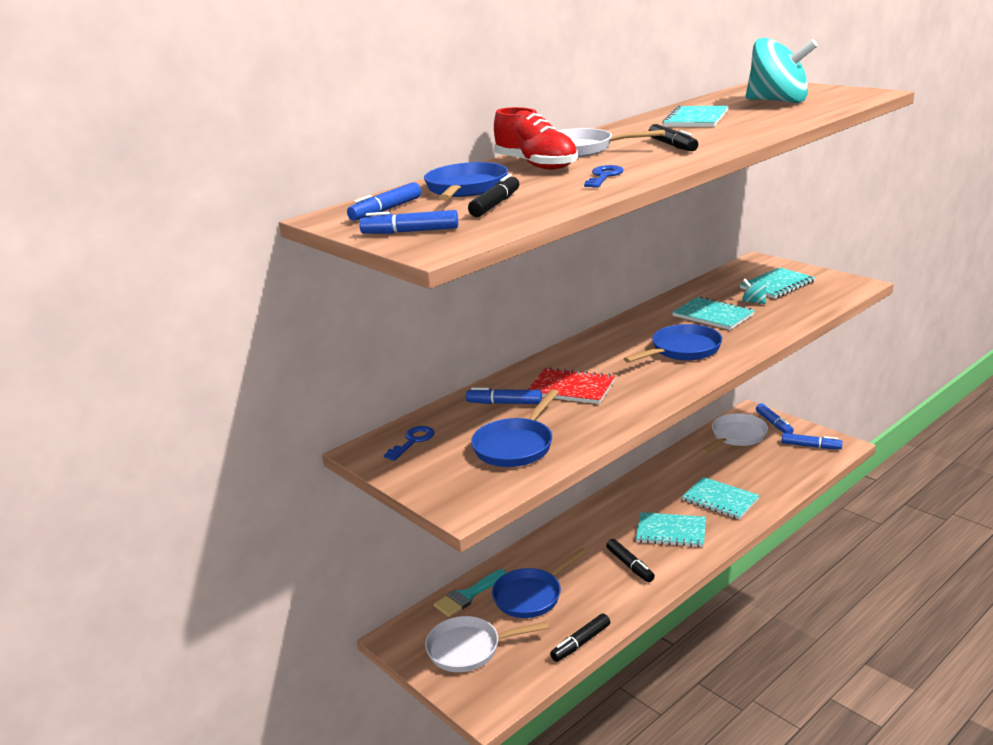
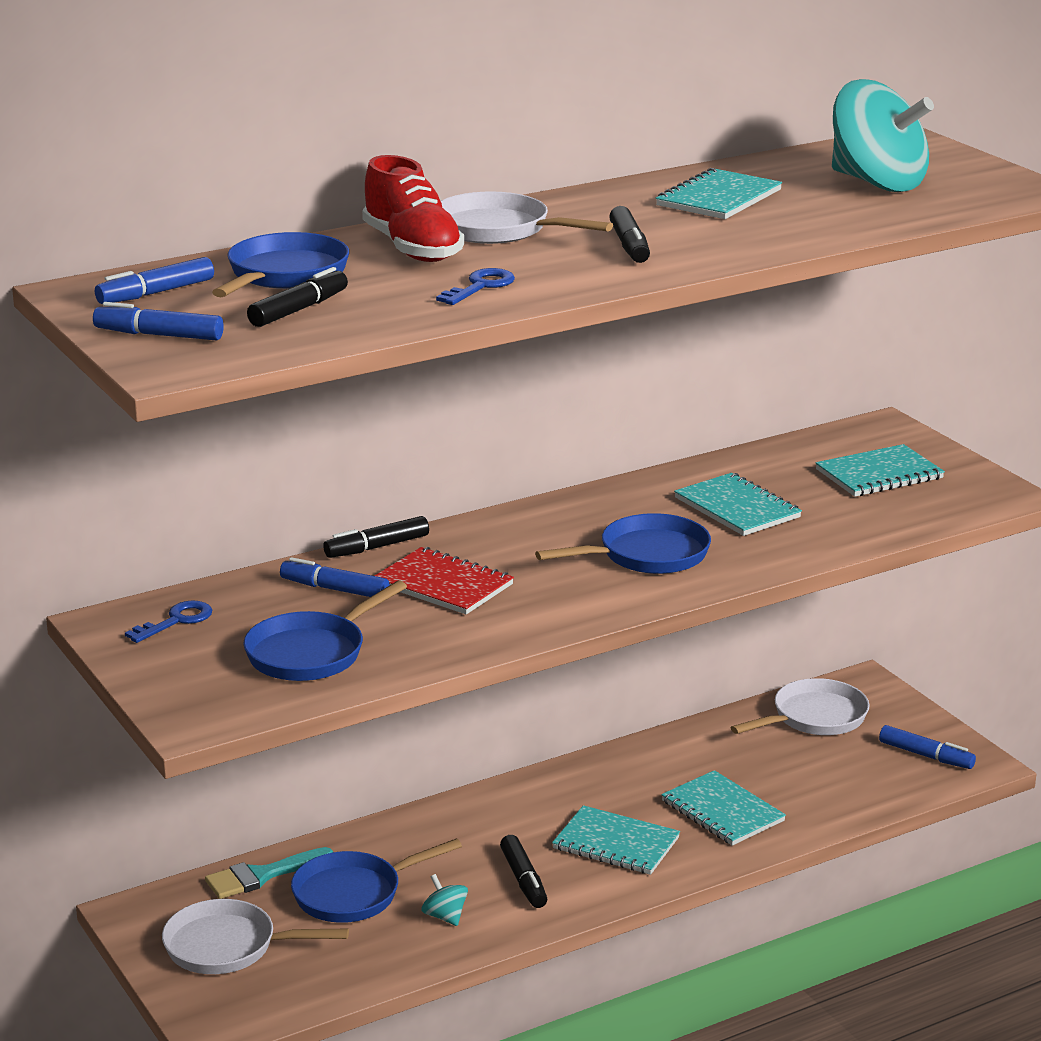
camera: 10 degrees right, 0 degrees up
black marker [550,613,610,662] -> black marker moved to [323,516,429,558]
turquoise spinning top [742,279,767,304] -> turquoise spinning top moved to [421,874,468,926]
blue marker [756,403,794,434] -> none

